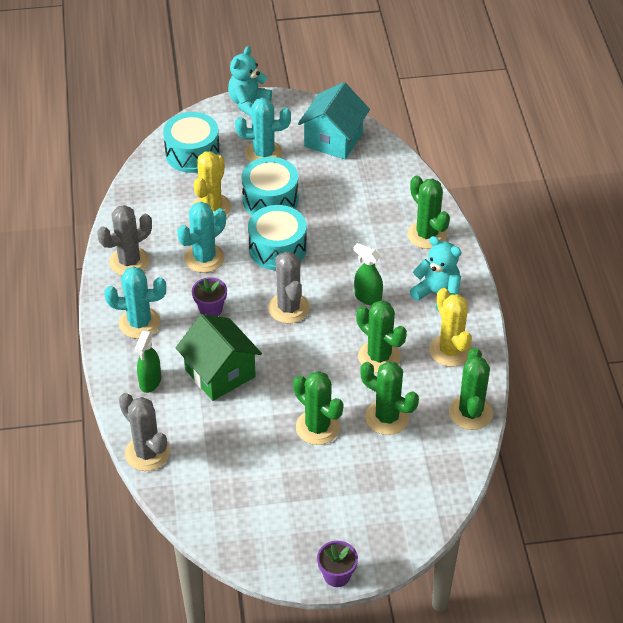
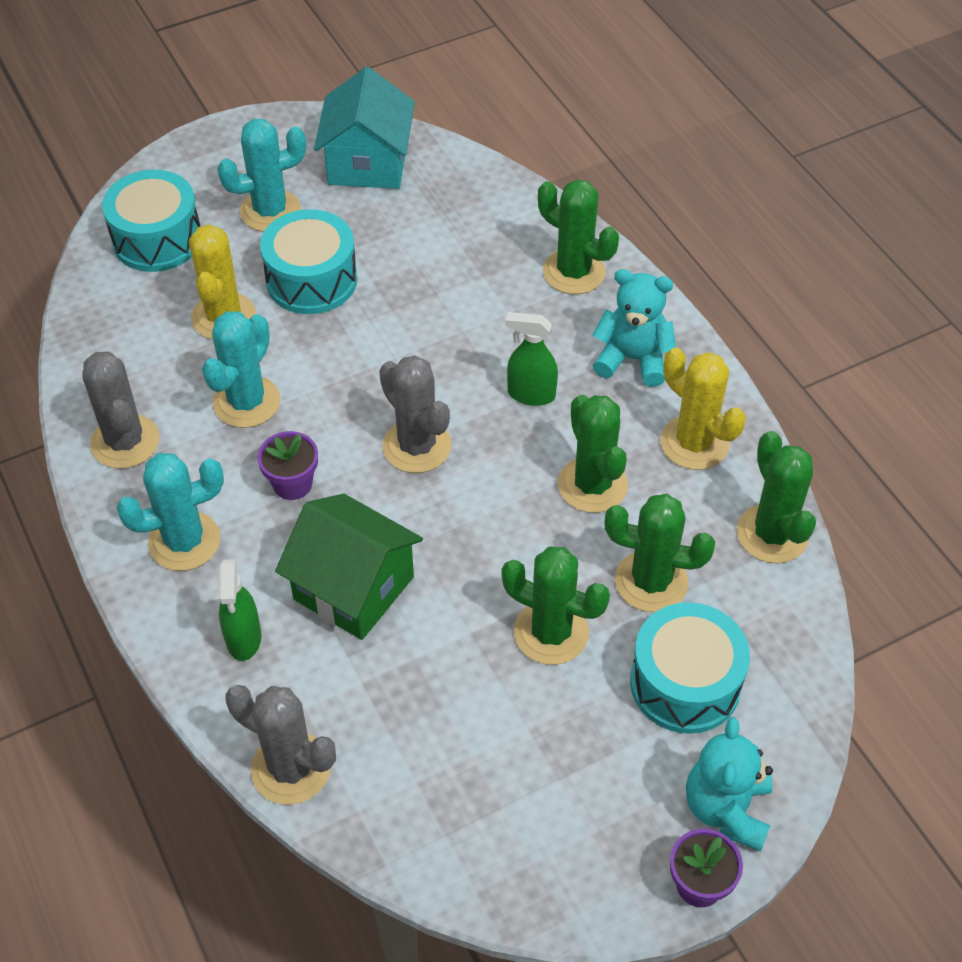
camera: 20 degrees left, 5 degrees up
grey cactus [97,205,152,275] -> grey cactus turned 60 degrees counterclockwise [82,351,160,469]
turquoise teddy bear [228,46,272,117] -> turquoise teddy bear moved to [686,717,773,852]
turquoise drum [248,205,307,270] -> turquoise drum moved to [630,602,750,734]
green cactus [356,300,407,373] -> green cactus turned 45 degrees clockwise [558,395,628,513]

